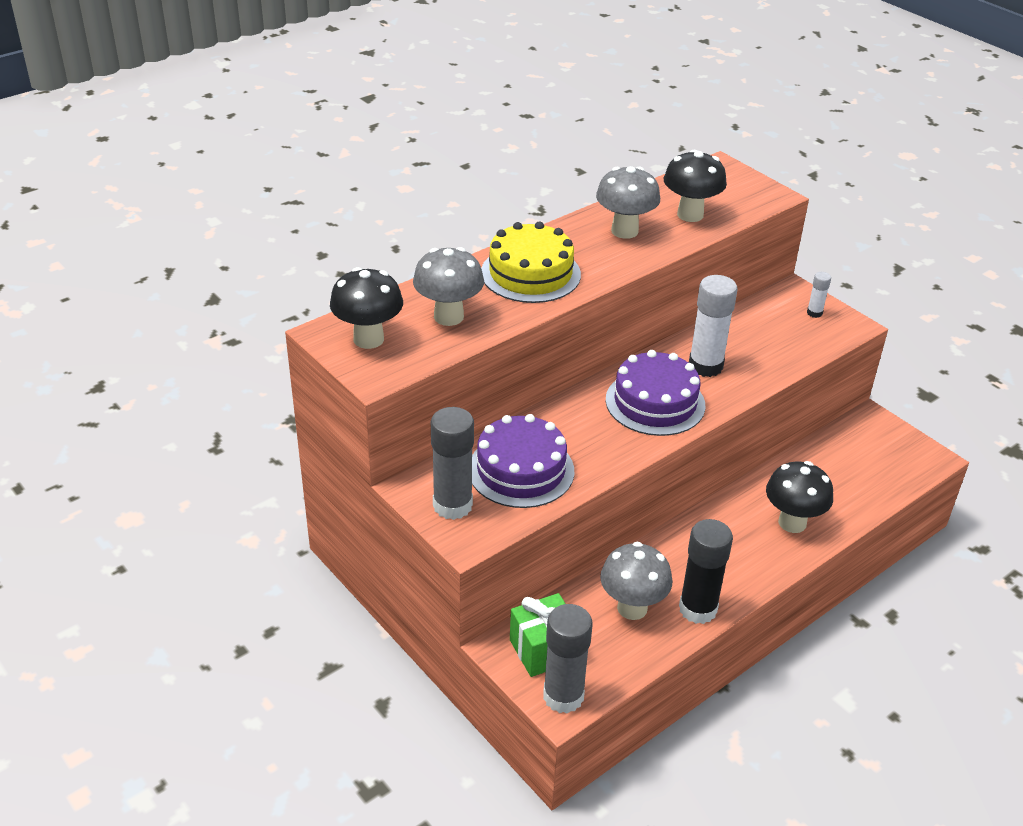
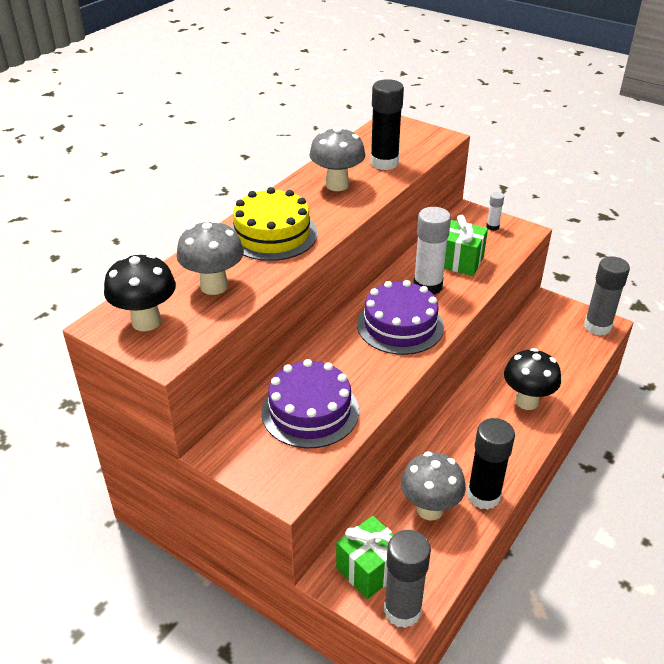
camera: 15 degrees left, 0 degrees up
grey glue stick [431,407,474,520] -> grey glue stick moved to [584,256,630,336]
black mushroom [664,150,727,222] -> black glue stick [370,79,404,170]
none -> green gift [444,215,488,276]

